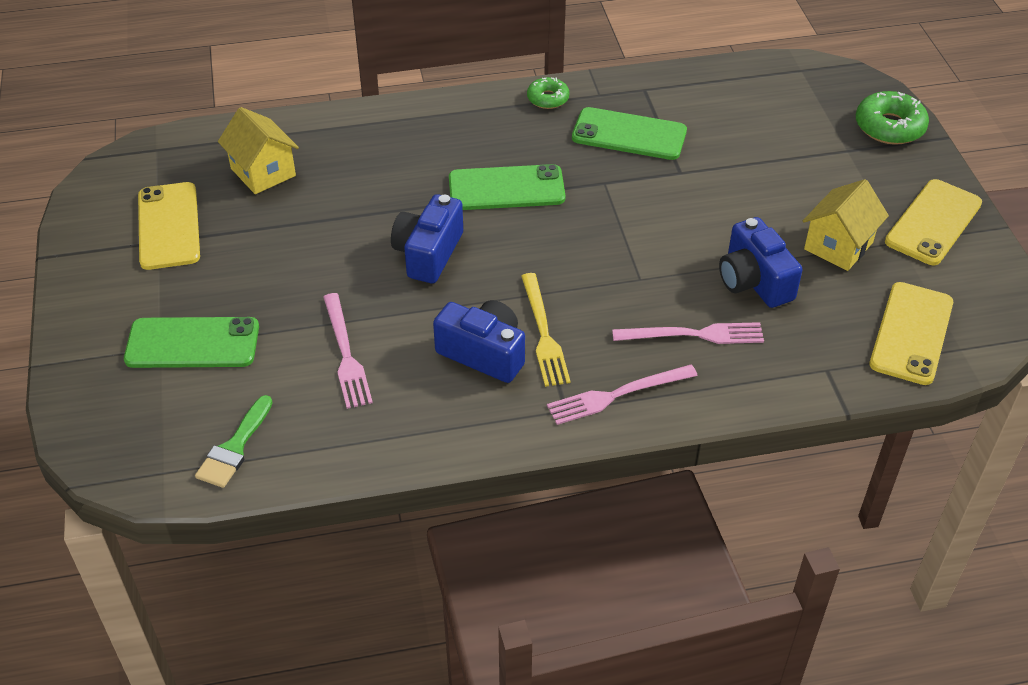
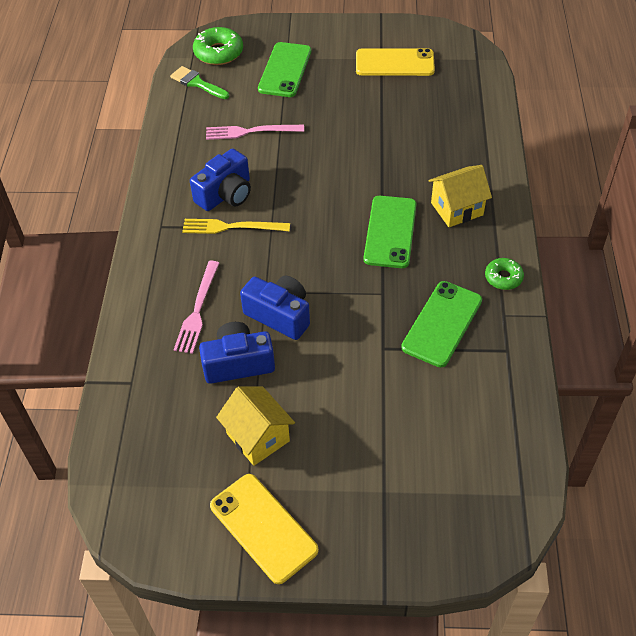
camera: 105 degrees right, 5 degrees up
yellow house [218,107,299,194] -> yellow house moved to [428,165,492,227]
blue camera [391,194,463,283] -> blue camera moved to [240,276,310,340]
pink fork [547,364,698,425] -> none
green donut [856,91,929,145] -> green donut moved to [193,27,243,65]
yellow phone [869,282,953,385] -> none

